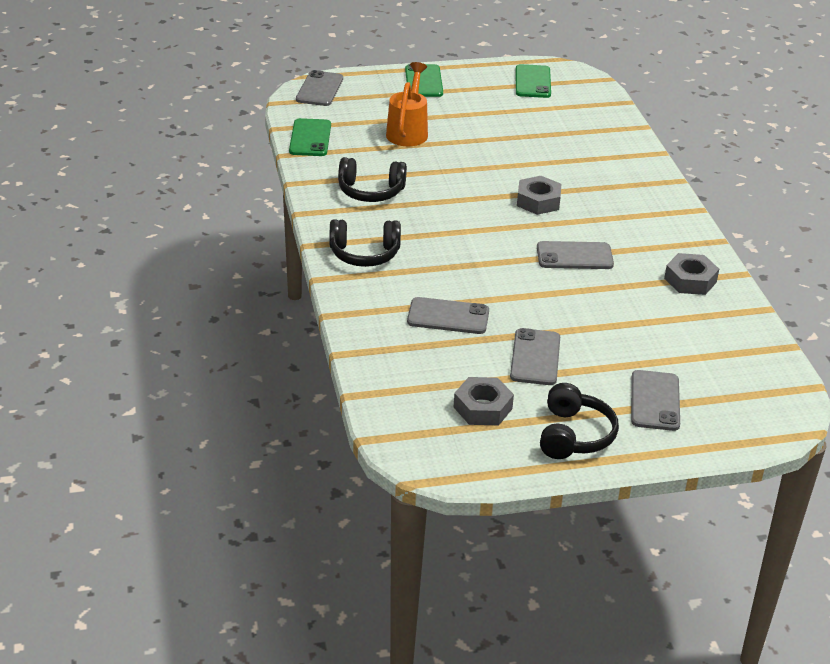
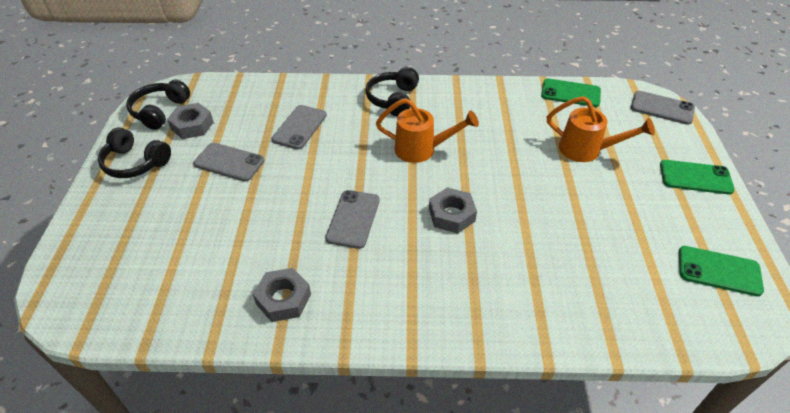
camera: 105 degrees right, 10 degrees up
black headphones [338,157,407,202] -> black headphones moved to [126,79,190,130]
grey phone [631,370,680,431] -> none
none -> orange watering can [376,98,479,163]

